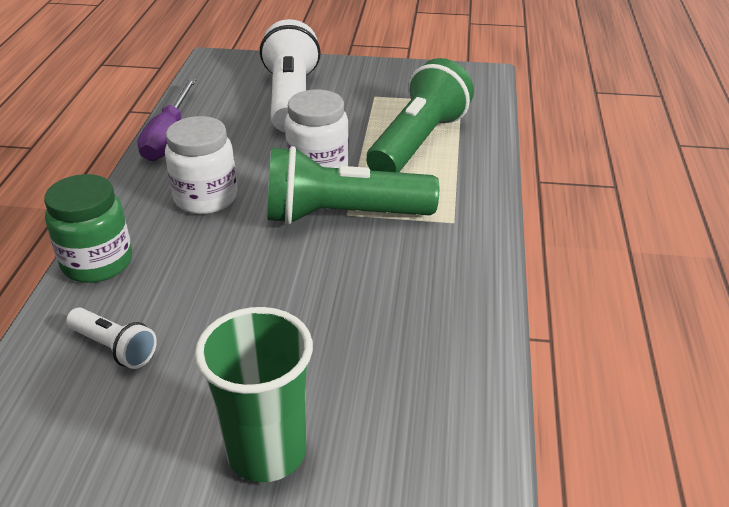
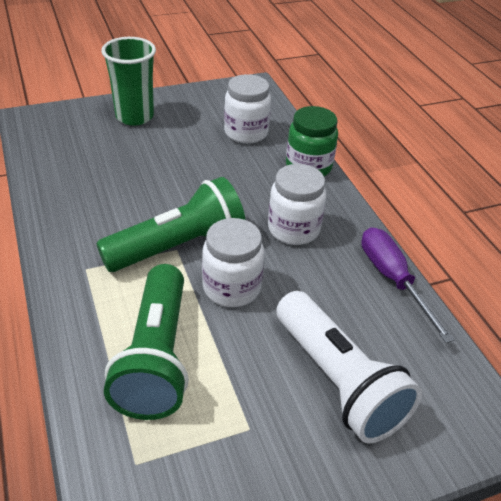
camera: 150 degrees right, 5 degrees up
white flashlight [66,307,157,369] -> white jar [224,74,271,144]

